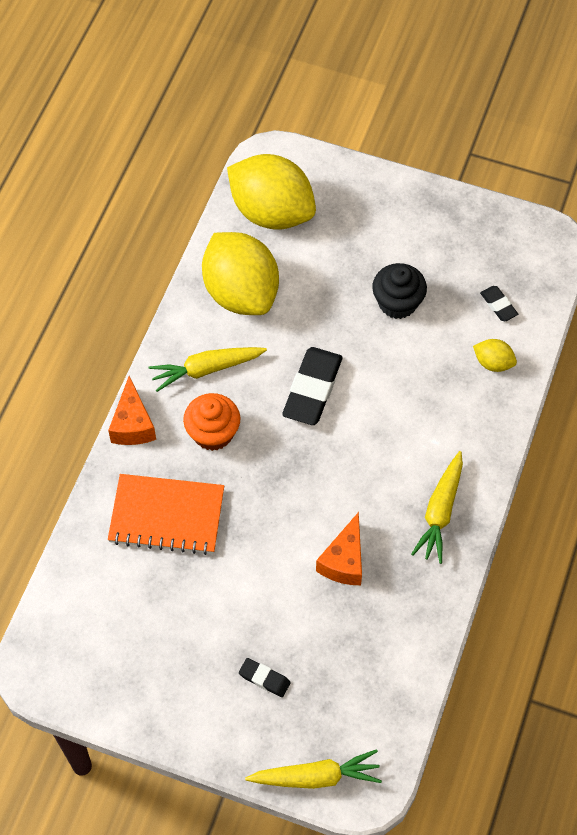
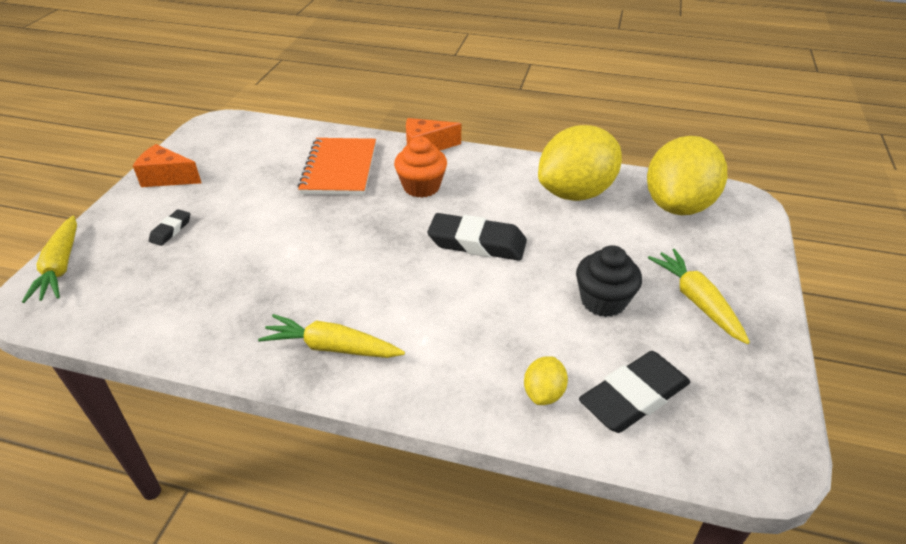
camera: 85 degrees right, 20 degrees down
yellow carrot [148,347,267,392] -> yellow carrot moved to [648,249,750,344]
orange cheese [316,512,362,585] -> orange cheese moved to [133,144,202,187]
black eraser [480,286,518,321] -> black eraser [579,351,690,433], size x2.01

